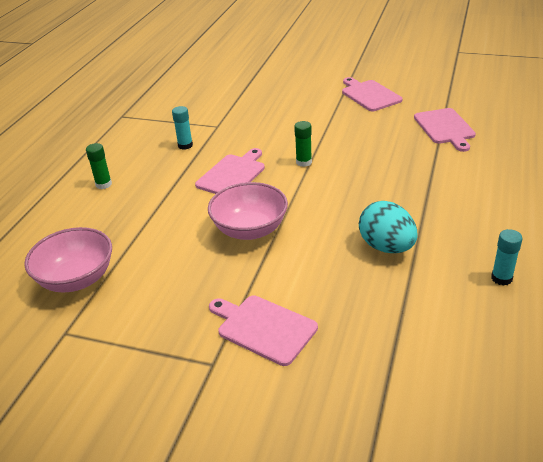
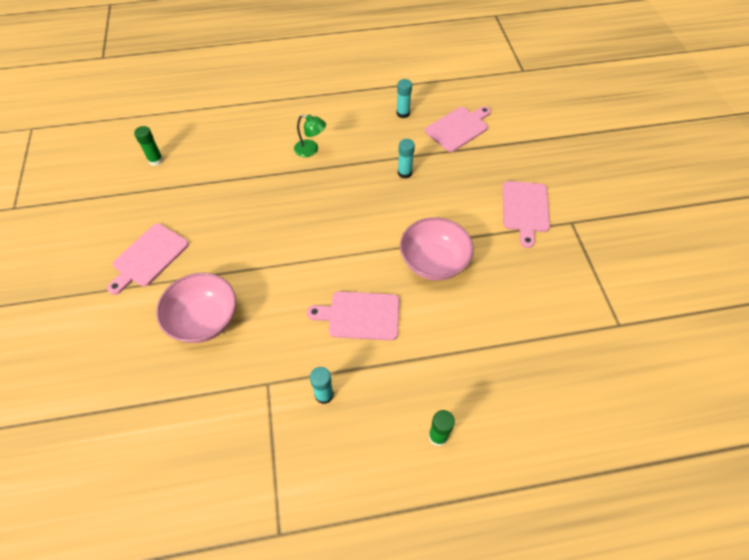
camera: 120 degrees left, 20 degrees up
pink bowl [24,227,112,292] -> pink bowl moved to [156,273,236,343]
green glue stick [294,121,312,167] -> green glue stick moved to [134,126,163,166]
turquoise egg [359,201,417,253] -> turquoise glue stick [398,139,415,179]
pink cutting board [414,108,476,152] -> pink cutting board moved to [425,106,491,152]
none -> green lamp [294,114,326,157]

